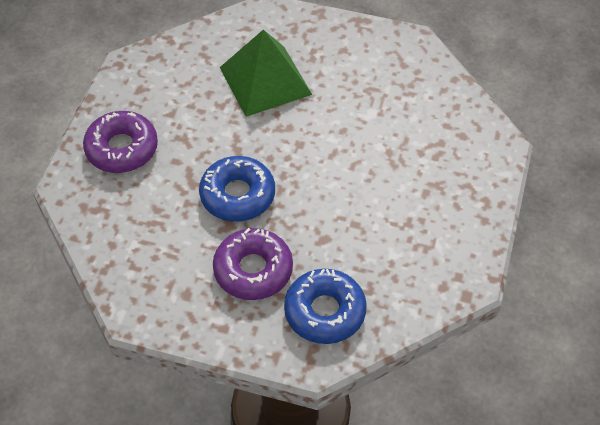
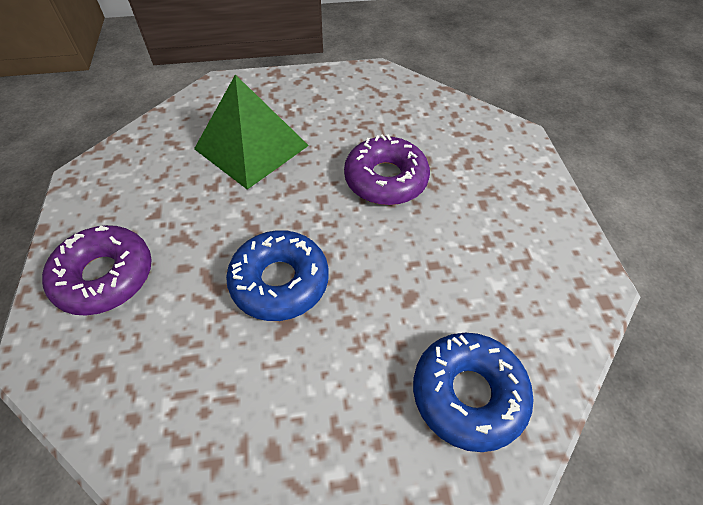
camera: 25 degrees left, 0 degrees up
purple donut [213,228,293,300] -> purple donut moved to [344,134,430,205]

